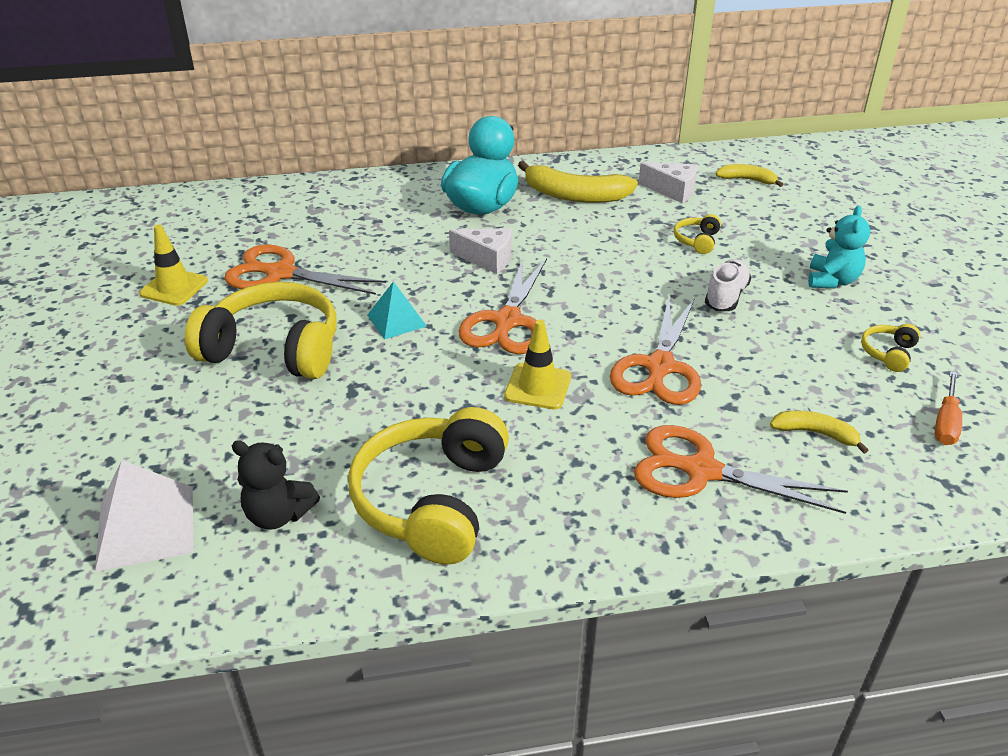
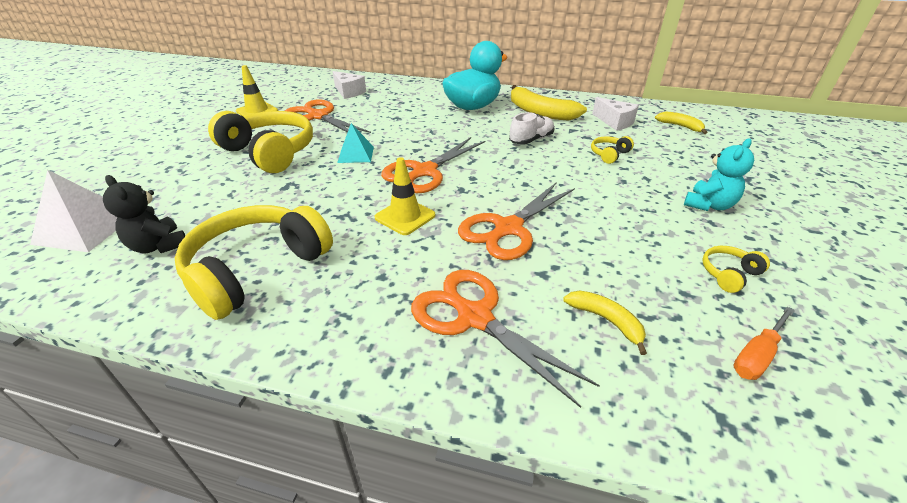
camera: 25 degrees right, 0 degrees up
white cheese [449,228,511,274] -> white cheese moved to [332,71,366,99]
white shoe [705,259,751,311] -> white shoe moved to [509,112,555,145]

